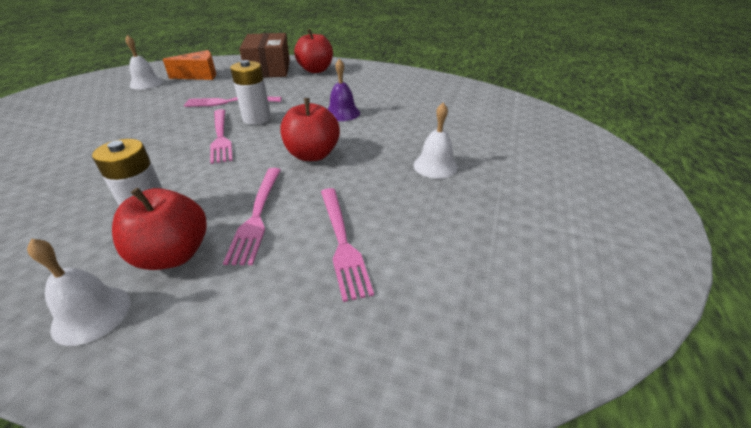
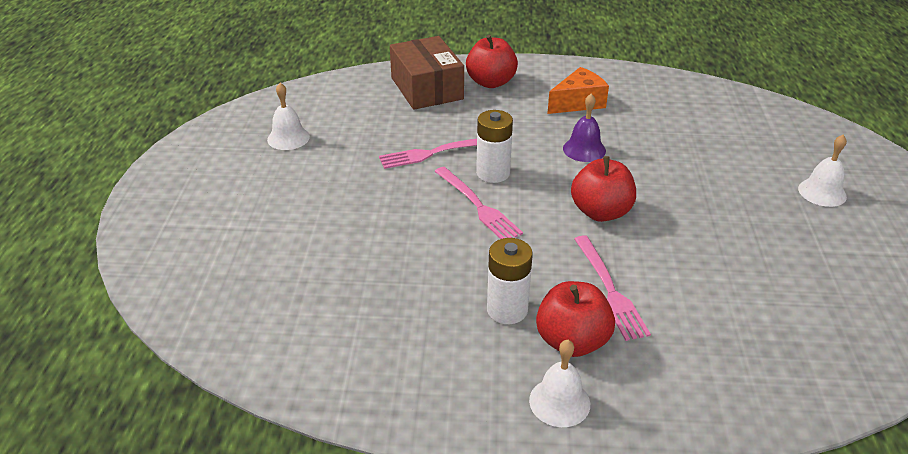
camera: 15 degrees left, 0 degrees up
orange cheese [163,50,216,80] -> orange cheese moved to [547,67,609,114]
pink fork [321,188,374,302] -> none
white bell [414,103,458,179] -> white bell moved to [798,135,847,207]

